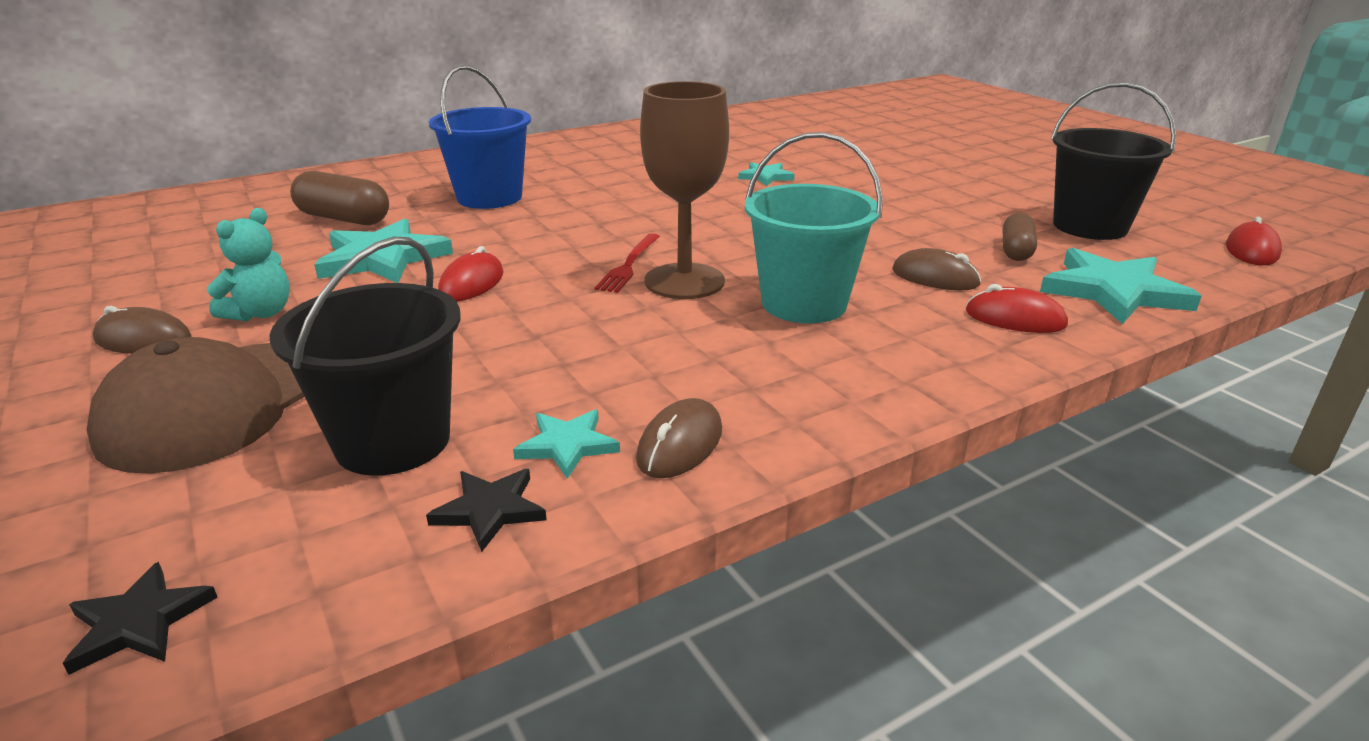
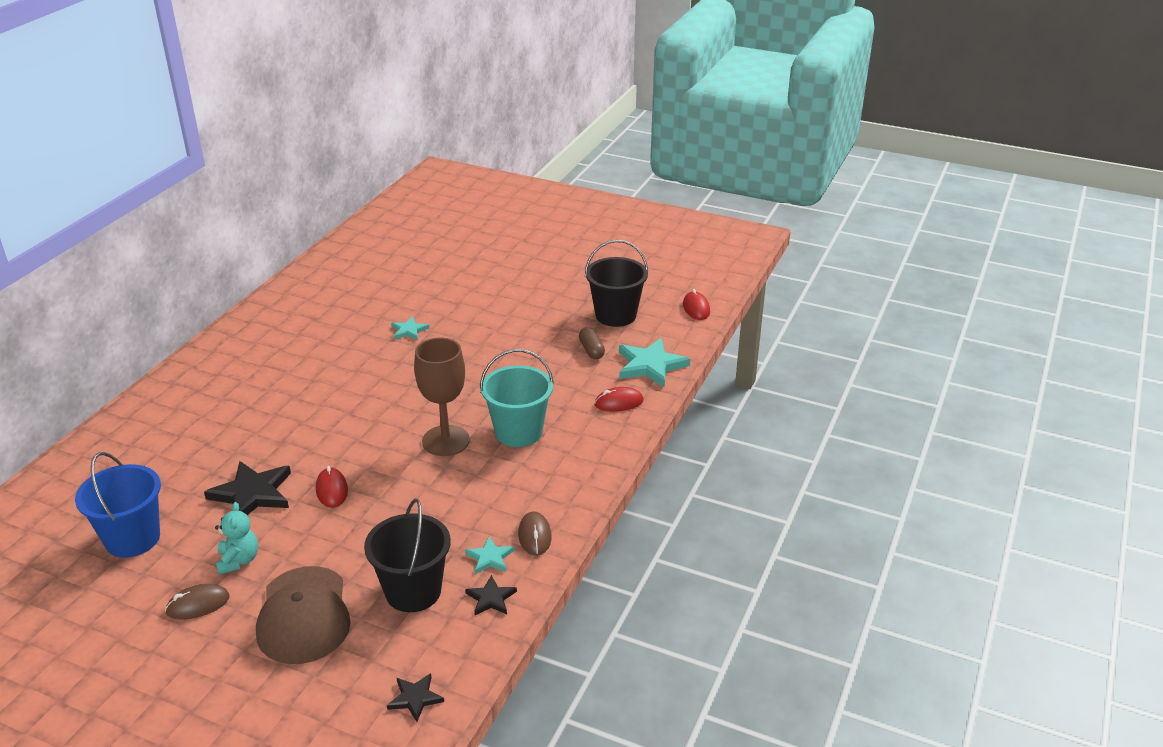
camera: 35 degrees left, 5 degrees up
brown capsule [290,171,389,225] -> none
turquoise star [314,219,453,283] -> black star [204,461,291,515]
blue bucket [429,65,531,209] -> blue bucket moved to [75,452,161,558]
red fork [595,233,660,293] -> none
brown mouse [892,248,981,290] -> none

